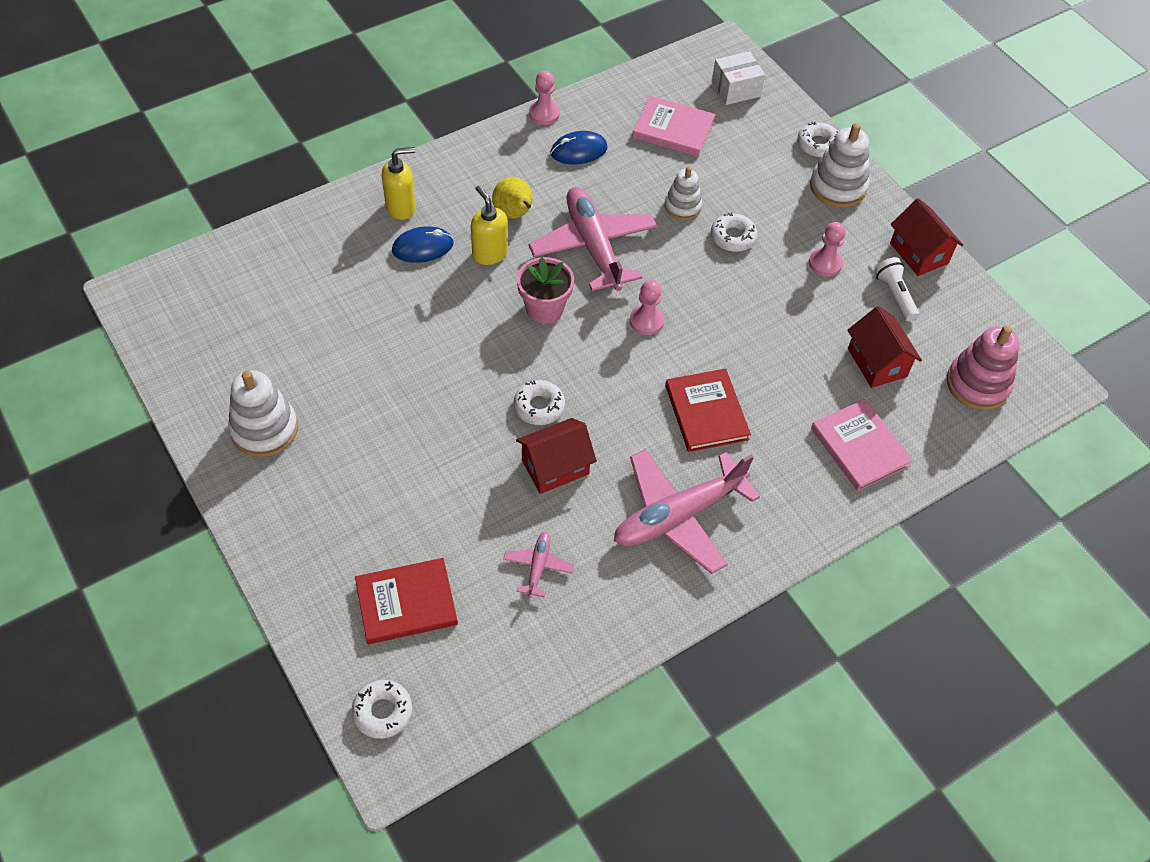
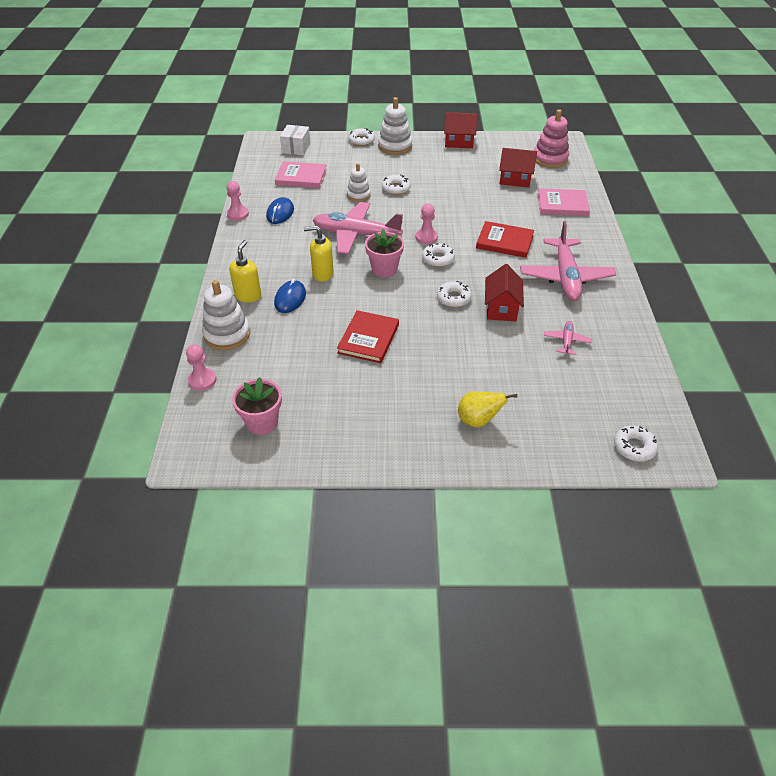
camera: 55 degrees left, 10 degrees down
white stacking toy [228,371,298,457] -> white stacking toy moved to [202,280,250,350]
red book [355,558,458,644] -> red book moved to [337,310,399,363]
yellow pear [492,177,533,219] -> yellow pear moved to [458,391,517,427]
pink plane [503,532,574,598] -> pink plane turned 60 degrees clockwise [544,321,592,356]
pink book [632,96,716,157] -> pink book turned 45 degrees clockwise [275,161,327,188]
pink pawn [809,222,846,277] -> pink pawn moved to [186,344,217,391]
white flashlight [874,257,919,321] -> none
none -> pink flower pot [232,377,282,435]
none -> white donut [422,243,455,267]

